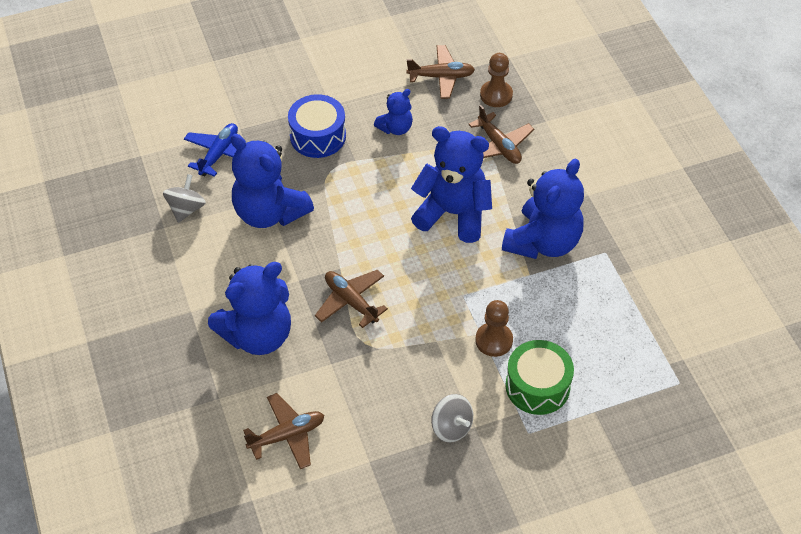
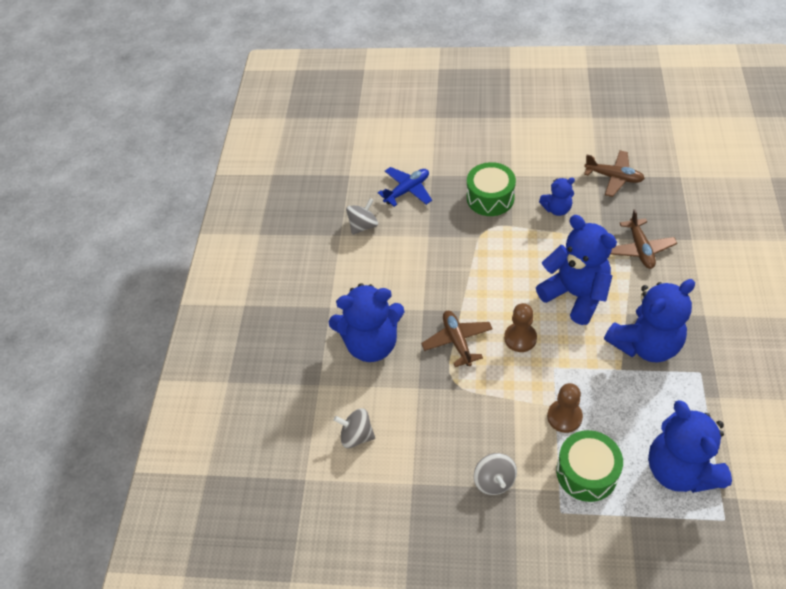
camera: 30 degrees right, 0 degrees up
blue teddy bear [231,134,314,228] -> blue teddy bear moved to [648,400,732,493]
brown plane [243,393,324,469] -> grey spinning top [334,408,375,448]
blue drum [288,94,346,158] -> green drum [467,162,516,216]
brown pawn [480,53,513,107] -> brown pawn moved to [504,303,537,352]

